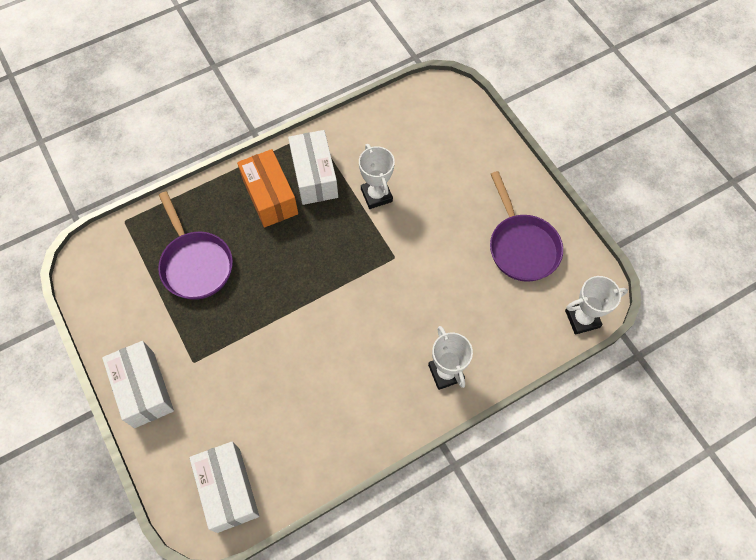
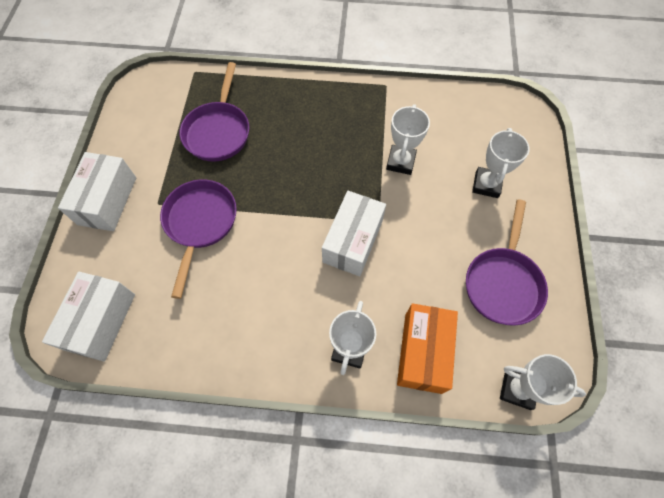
camera: 35 degrees right, 0 degrees up
orange box [237,149,298,228] -> orange box moved to [397,303,458,394]
white box [288,130,338,205] -> white box moved to [322,191,386,276]
none -> purple pan [160,179,237,299]
none -> white trophy [472,128,530,198]

